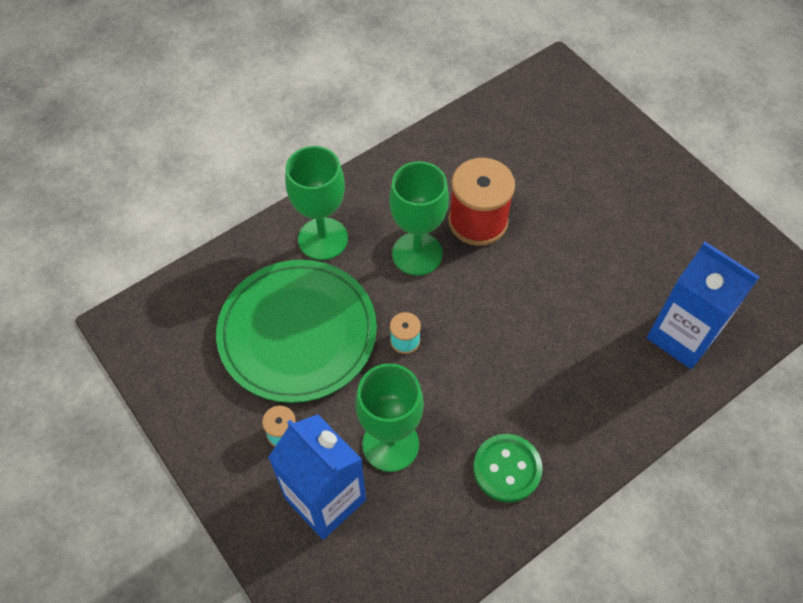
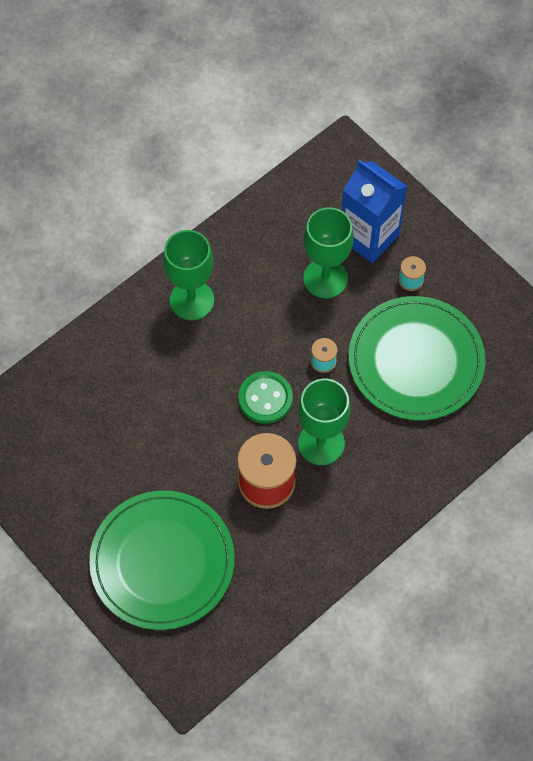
camera: 175 degrees right, 5 degrees up
green goblet [285,146,348,260] -> green goblet moved to [163,230,214,320]
green button [473,434,543,503] -> green button moved to [238,371,293,424]
blue carton [647,242,759,369] -> none
none -> green plate [89,491,235,630]

